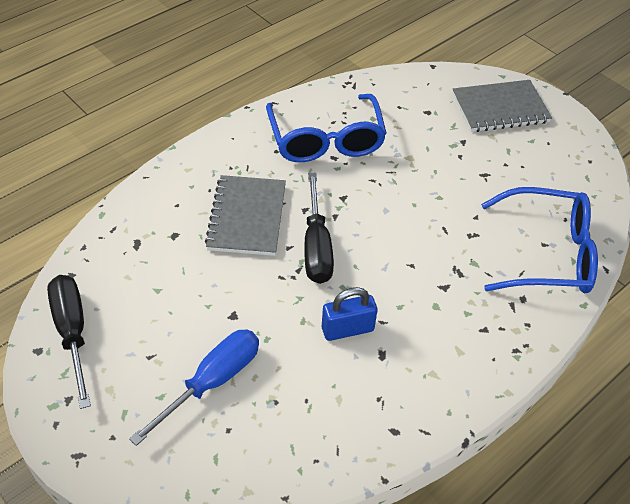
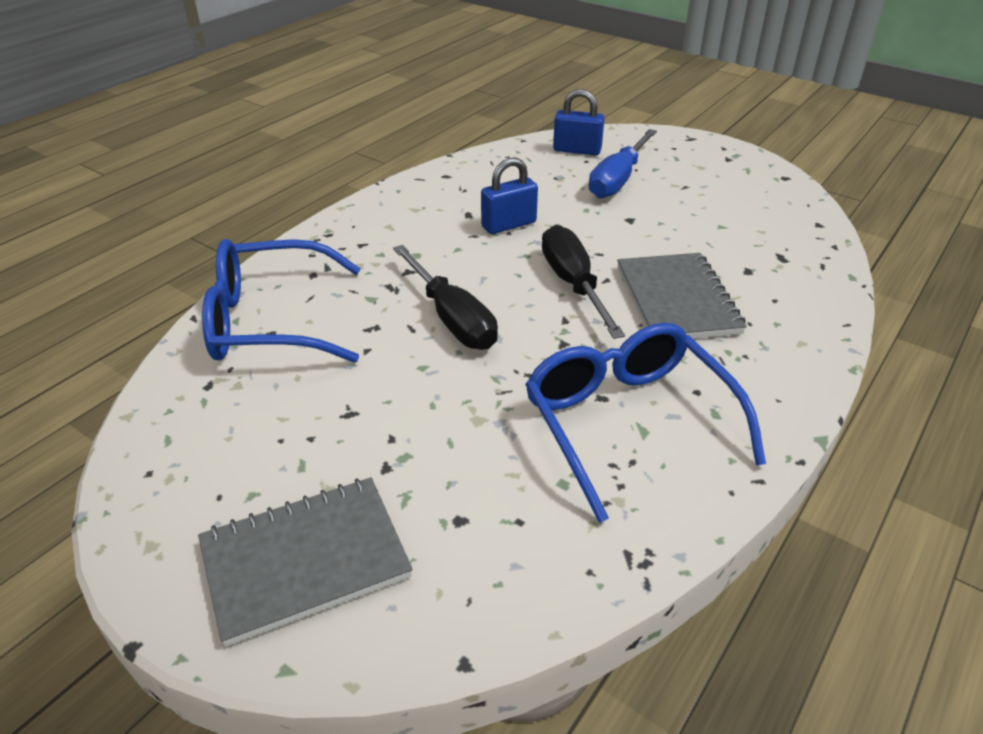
camera: 170 degrees right, 10 degrees down
black screwdriver [47,275,91,409] -> black screwdriver moved to [393,245,498,350]
none -> blue padlock [553,89,605,155]

